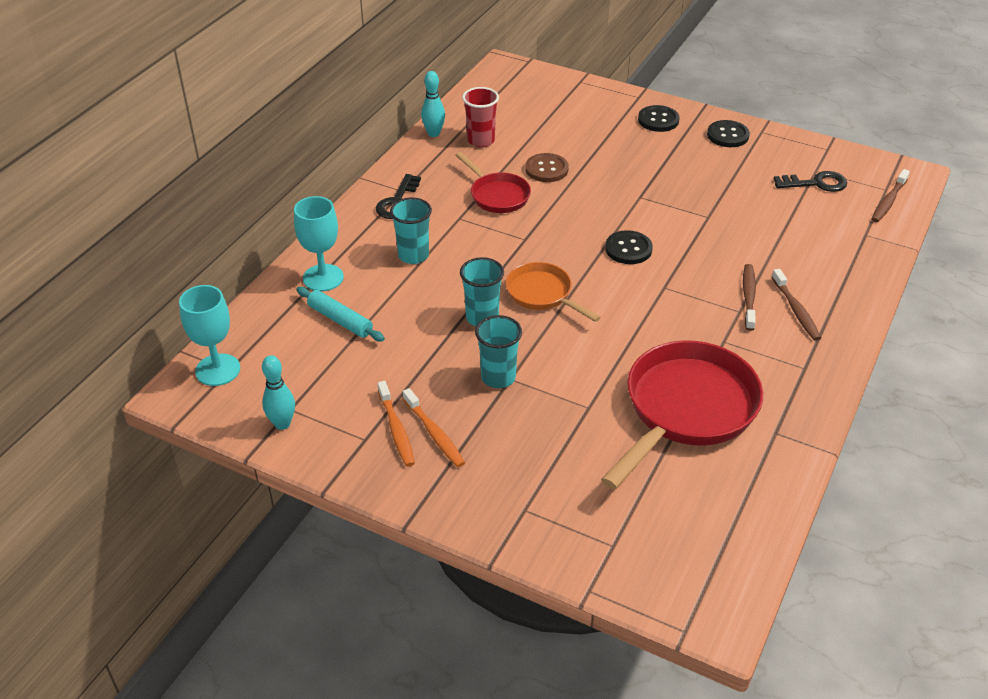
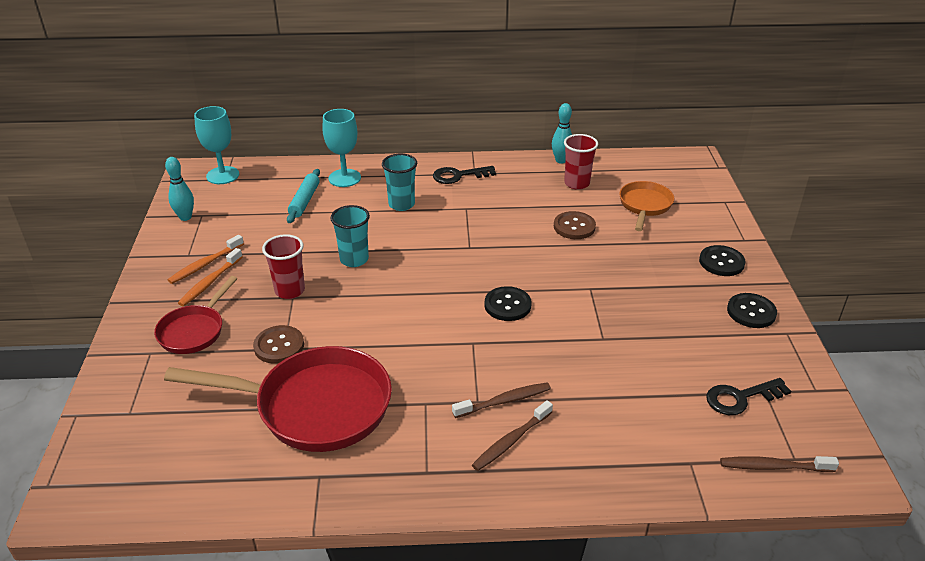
camera: 60 degrees right, 5 degrees down
red pan [455,152,531,213] -> red pan moved to [154,276,237,354]
turquoise cup [475,315,522,388] -> red cup [262,234,305,299]
orange pan [506,262,601,322] -> orange pan moved to [619,181,674,231]
black key [774,171,847,192] -> black key turned 105 degrees clockwise [706,378,791,415]
none -> brown button [253,325,304,364]

